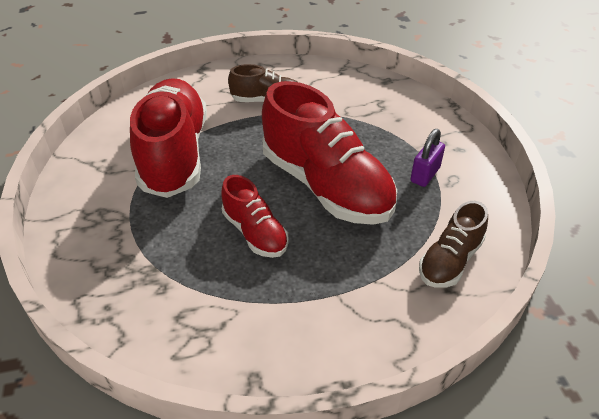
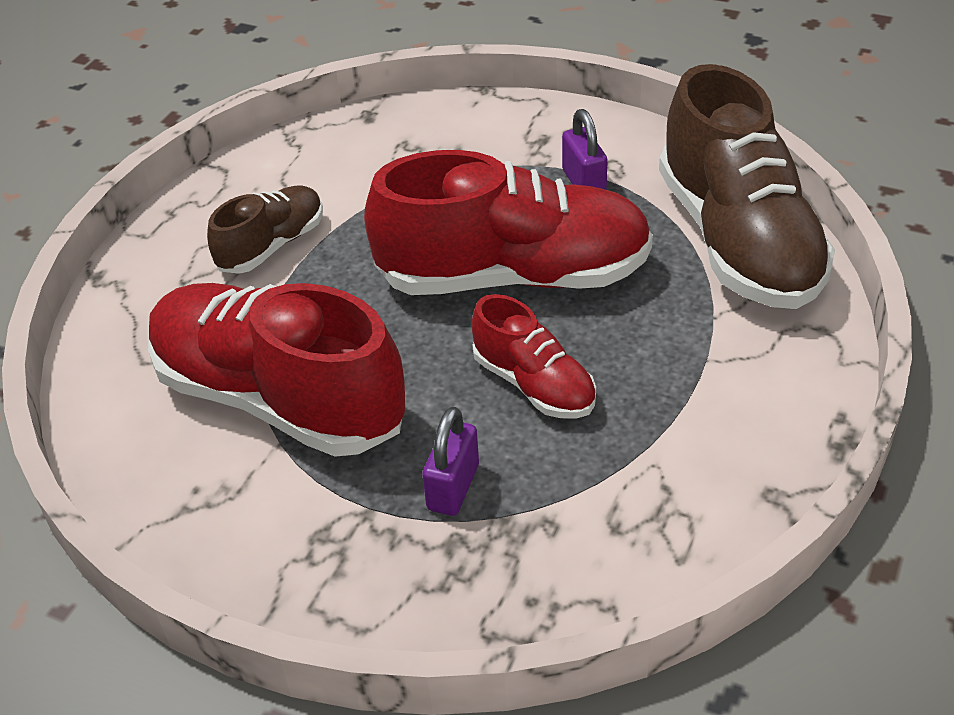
camera: 50 degrees left, 0 degrees up
red shoe [221,175,289,258] -> red shoe turned 45 degrees clockwise [471,294,596,418]
brown shoe [419,201,488,288] -> brown shoe [659,64,835,309], size x1.95
none -> purple padlock [422,406,479,516]

